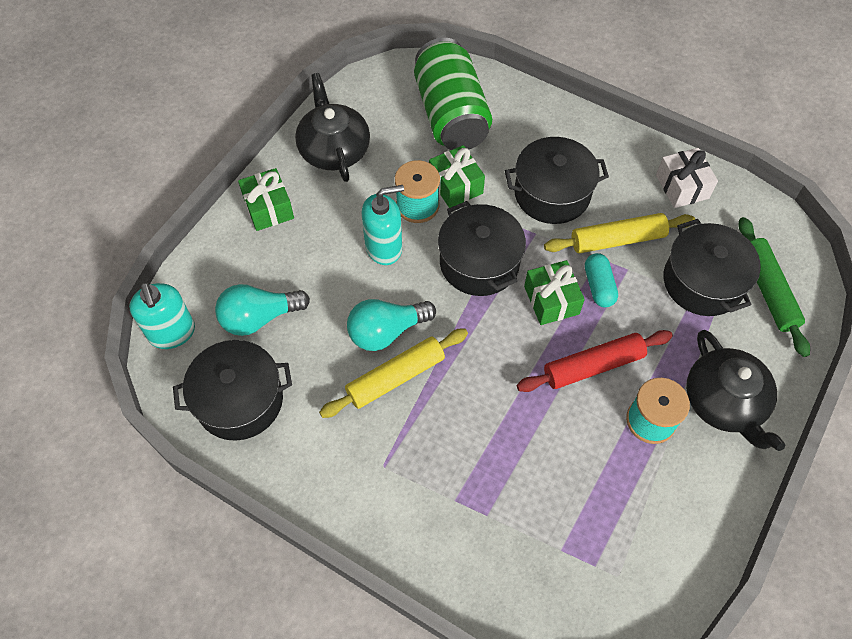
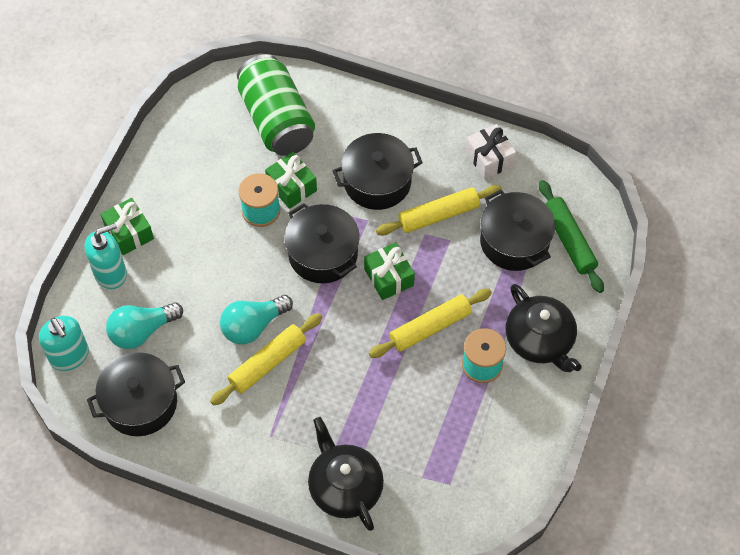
camera: 10 degrees left, 0 degrees up
black teapot [295,73,370,182] -> black teapot moved to [308,417,384,531]
turquoise soap dispenser [362,185,404,265] -> turquoise soap dispenser moved to [84,223,127,289]
red rolling pin [517,330,673,392] -> yellow rolling pin [369,289,492,358]
turquoise capsule [585,253,618,307] -> none

